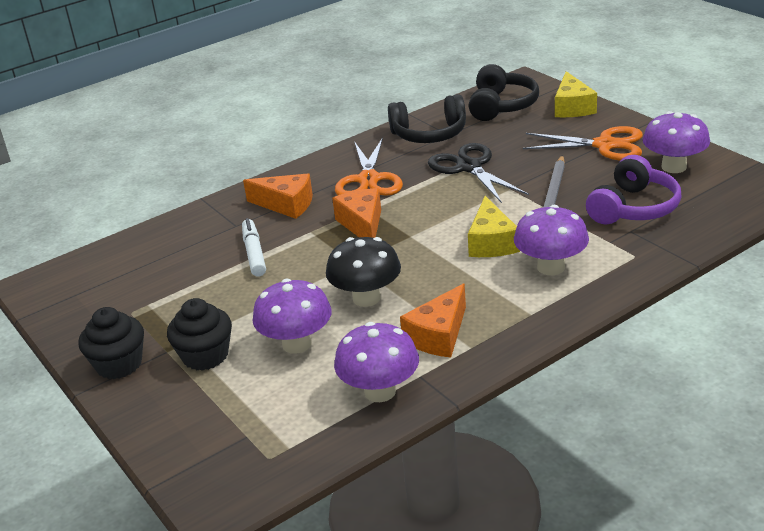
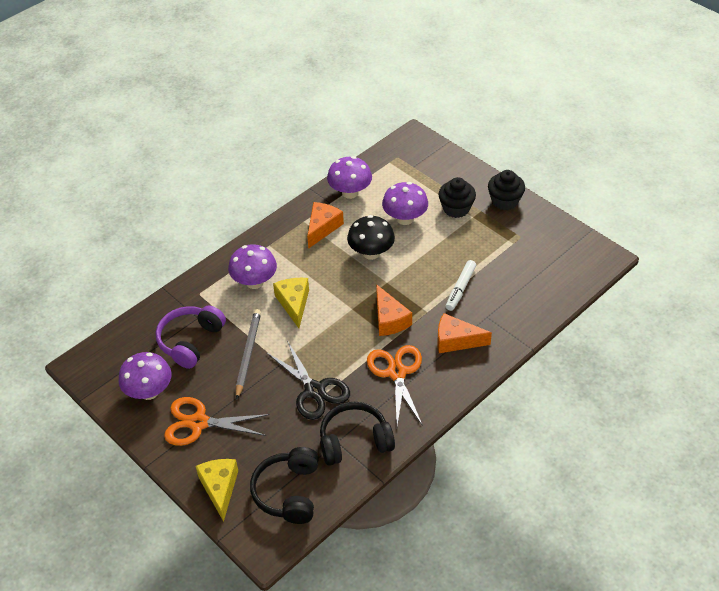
camera: 170 degrees right, 15 degrees up
white marker [242,218,266,277] -> white marker turned 45 degrees clockwise [446,260,476,311]

